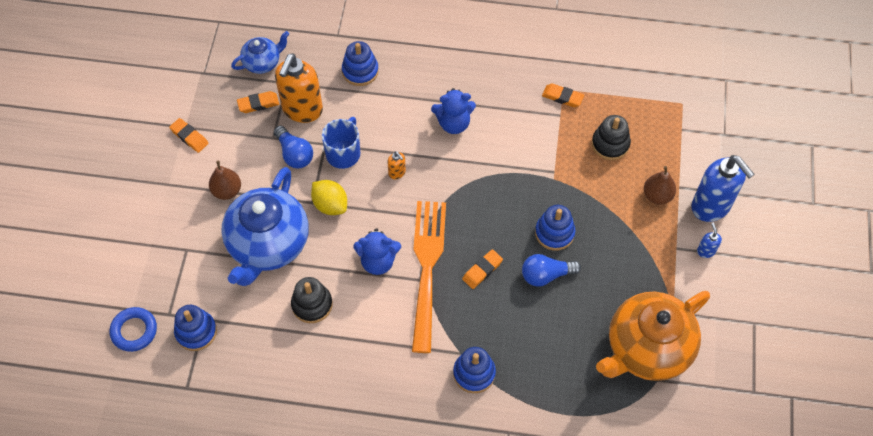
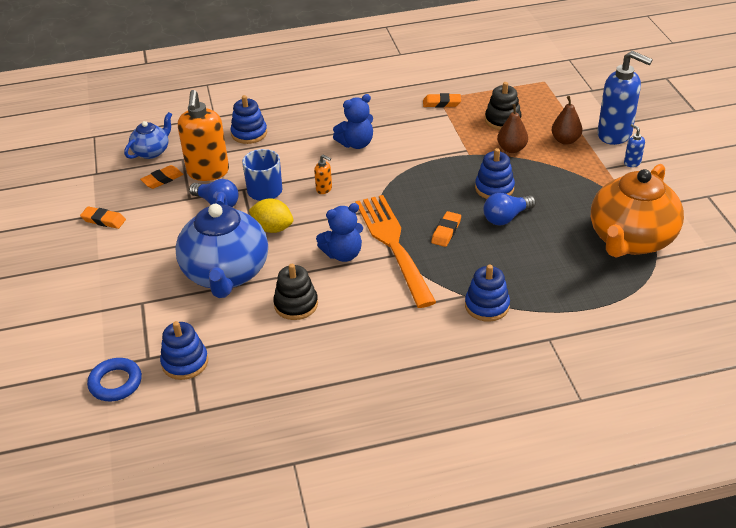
camera: 20 degrees left, 20 degrees down
brown pear [209,161,241,200] -> brown pear moved to [497,104,528,153]

